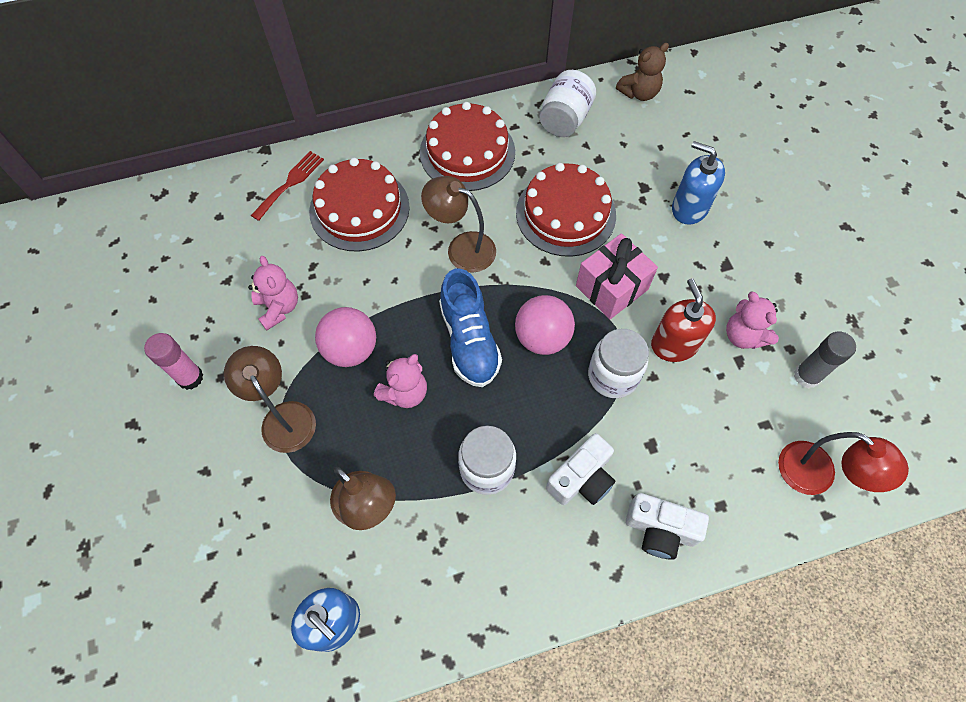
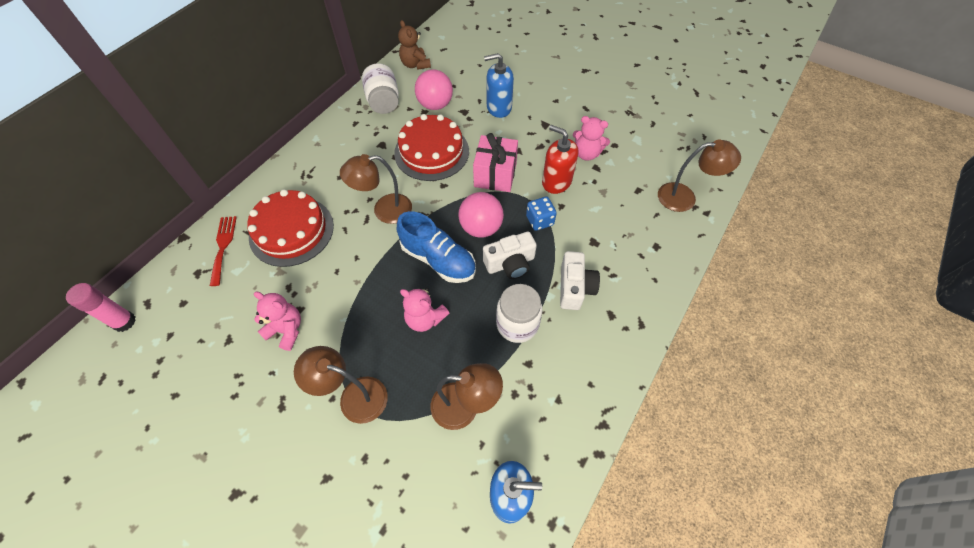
camera: 40 degrees left, 5 degrees down
pink glue stick [144,333,203,390] -> pink glue stick moved to [66,283,136,332]
pink ball [315,307,376,367] -> pink ball moved to [415,69,453,110]
pink teddy bear [374,354,427,408] -> pink teddy bear turned 120 degrees clockwise [400,287,449,332]
red cake [420,102,515,191] -> none
white jar [588,329,649,398] -> blue dice [526,196,557,231]
brown teddy bear [616,43,669,101] -> brown teddy bear turned 135 degrees clockwise [398,20,431,70]
white camera [626,493,709,560] -> white camera moved to [483,231,537,279]
red lamp [778,432,909,495] -> brown lamp [658,139,741,212]
grey glue stick [794,332,856,388] -> none

